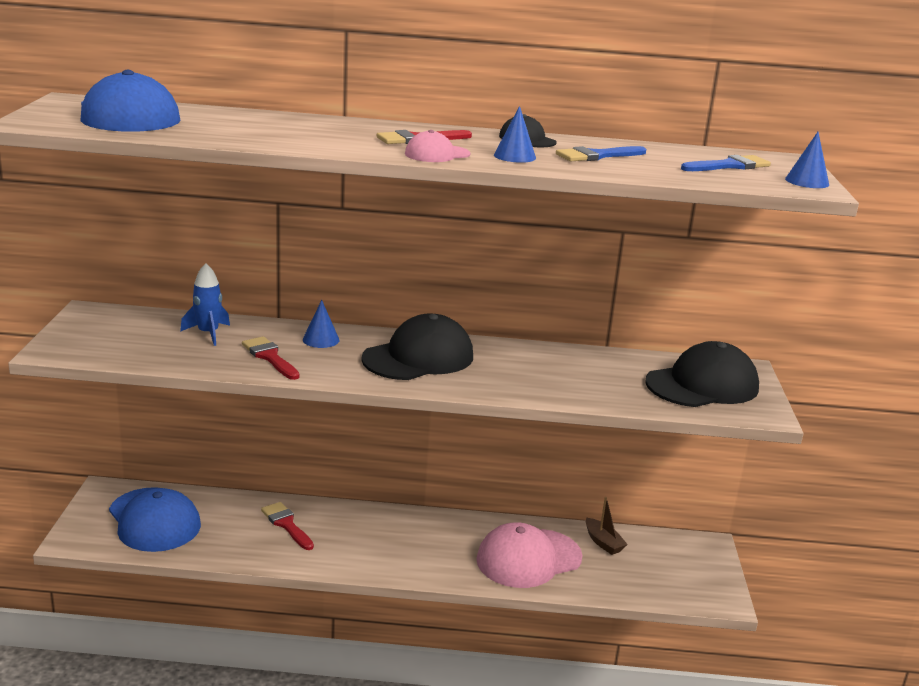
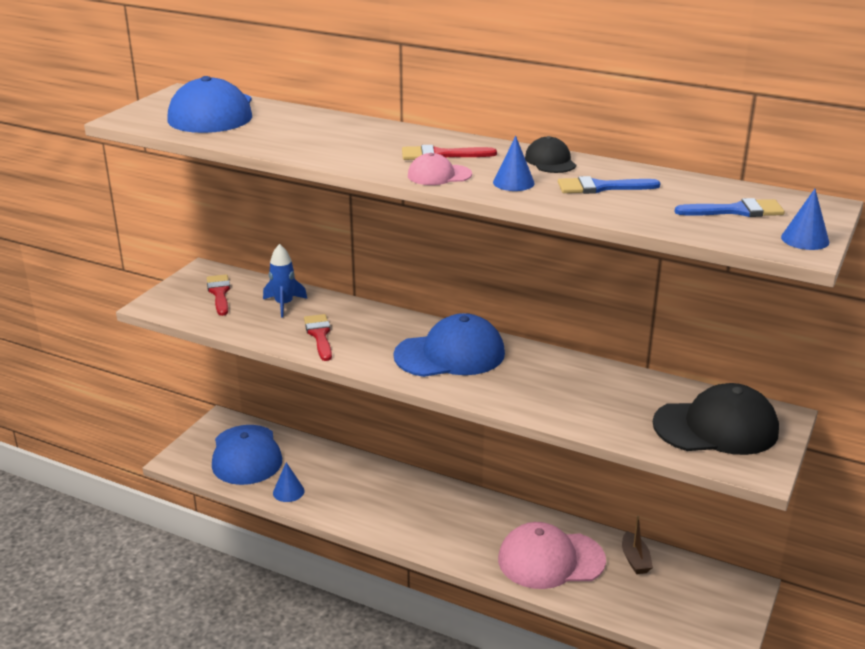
camera: 25 degrees right, 5 degrees up
red brush [261,502,314,550] -> red brush moved to [207,274,230,316]
blue cone [303,300,339,348] -> blue cone moved to [273,462,304,502]
black cap [361,313,473,380] -> blue cap [394,313,505,377]

